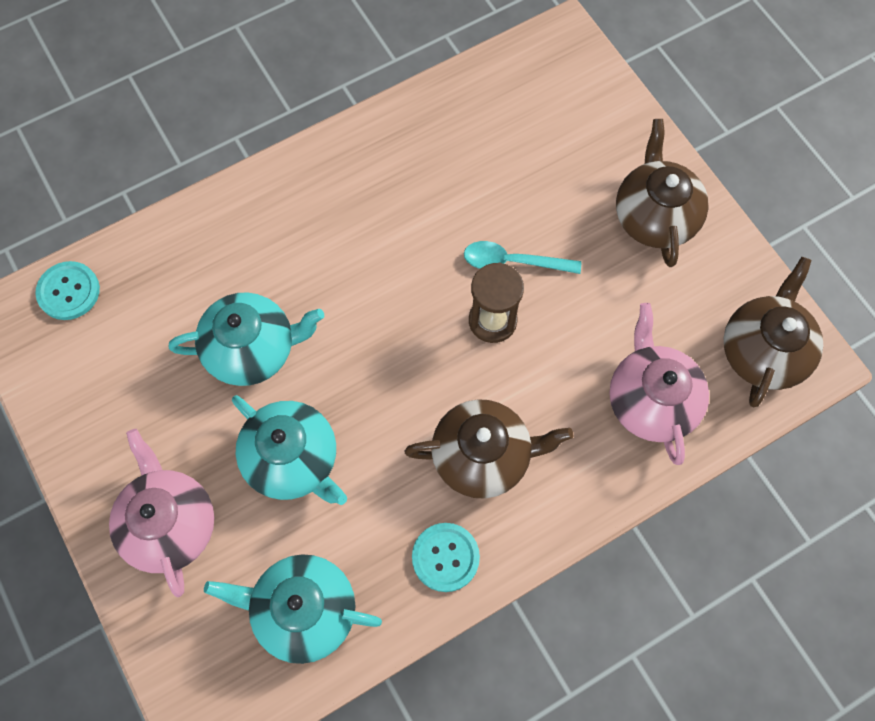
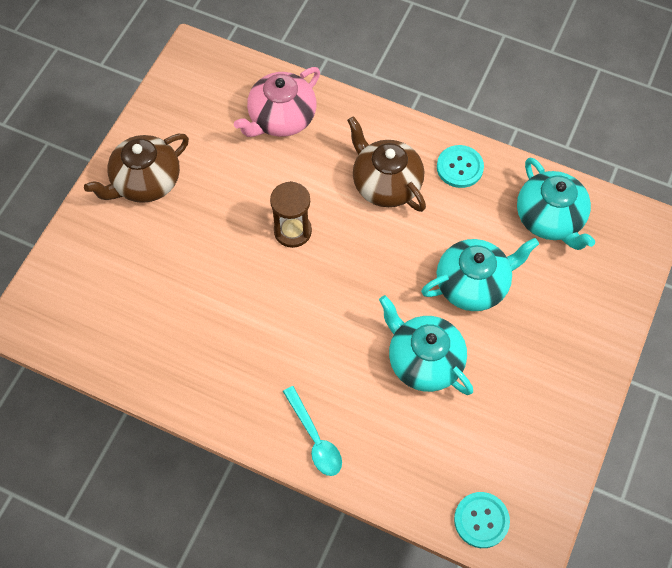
camera: 125 degrees left, 5 degrees down
pink teapot [109,429,214,597] -> none
turquoise teapot [232,395,347,505] -> turquoise teapot turned 60 degrees clockwise [421,238,539,311]
turquoise spoon [464,241,581,274] -> turquoise spoon moved to [283,386,342,476]
brown teapot [724,257,823,407] -> none

